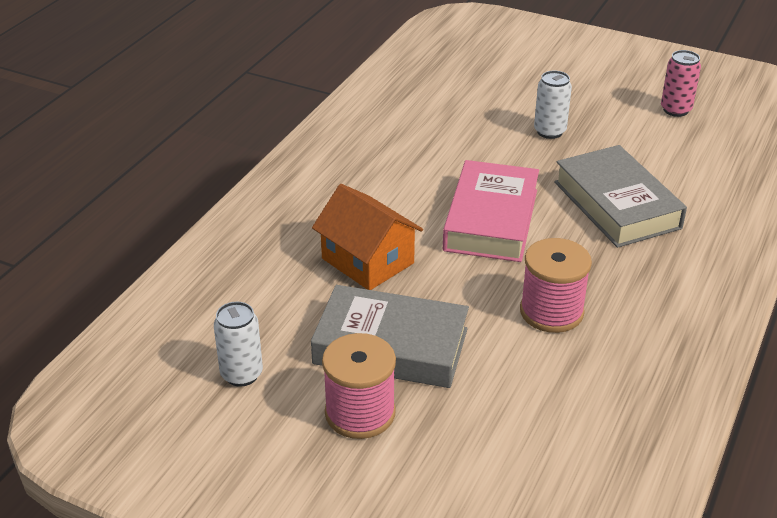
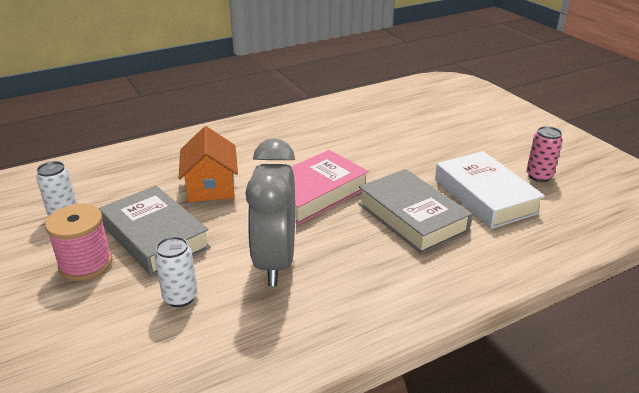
camera: 35 degrees right, 5 degrees down
pink spool [520,238,592,333] -> grey clock [246,138,295,286]
white can [534,71,572,139] -> white can moved to [154,236,197,307]
grey book [554,145,687,248] -> grey book turned 45 degrees counterclockwise [358,169,472,254]
none -> white book [435,151,545,229]

